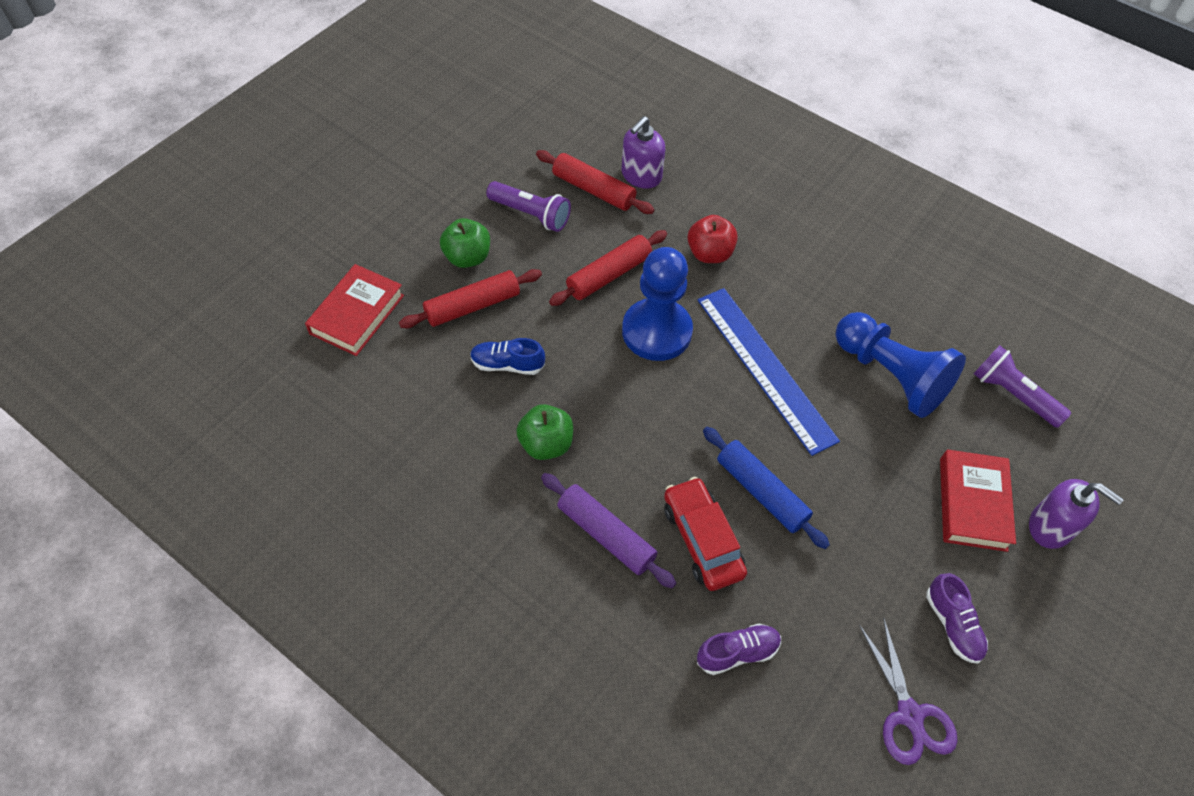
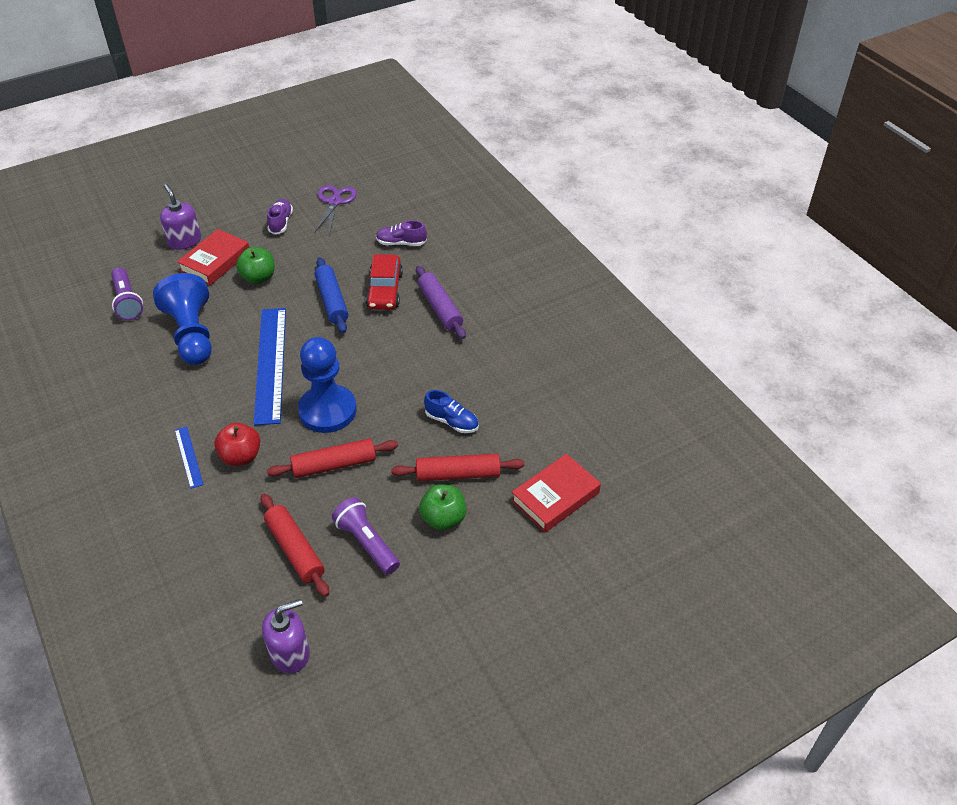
camera: 155 degrees left, 10 degrees down
green apple [516,404,573,460] -> green apple moved to [236,247,275,284]
purple soap dispenser [622,116,665,189] -> purple soap dispenser moved to [262,599,310,673]
none -> blue ruler [175,426,203,489]

